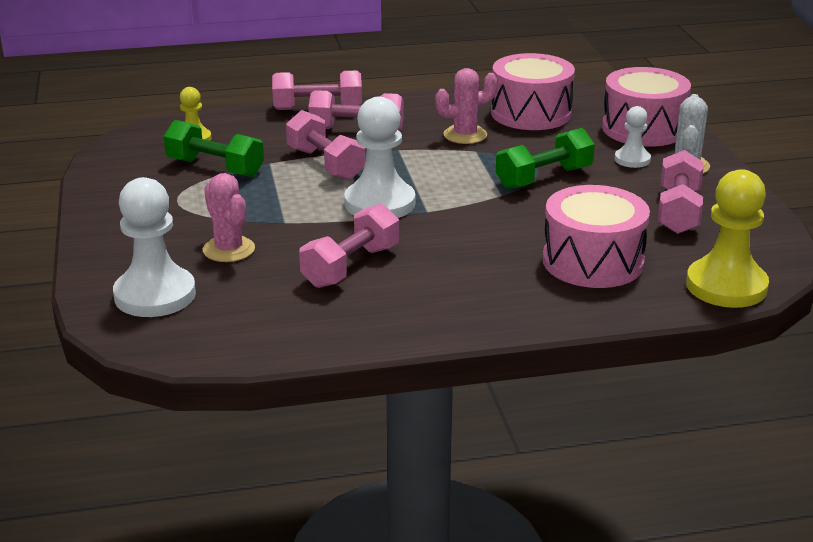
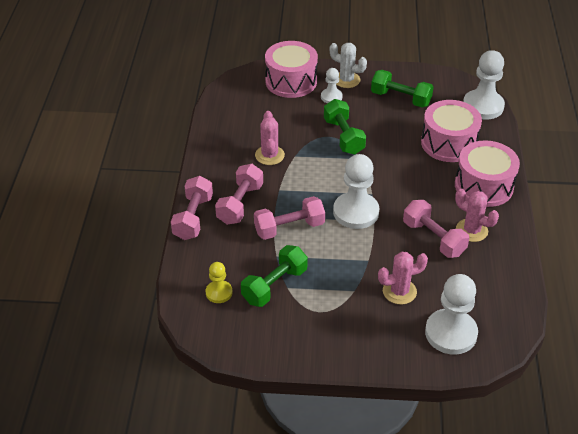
camera: 75 degrees left, 15 degrees up
pink drum [491,53,575,130] -> pink drum moved to [455,140,520,207]
pink dumbbell [658,150,704,234] -> green dumbbell [371,70,434,108]
yellow pawn [686,169,769,308] -> white pawn [463,50,505,119]
none -> pink cactus [455,189,499,242]

